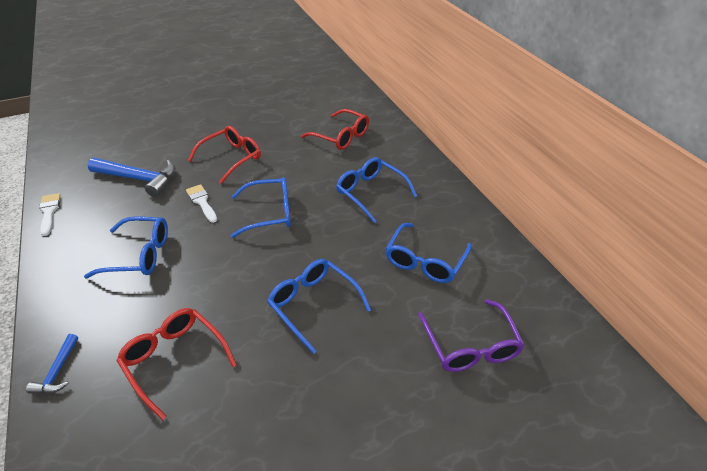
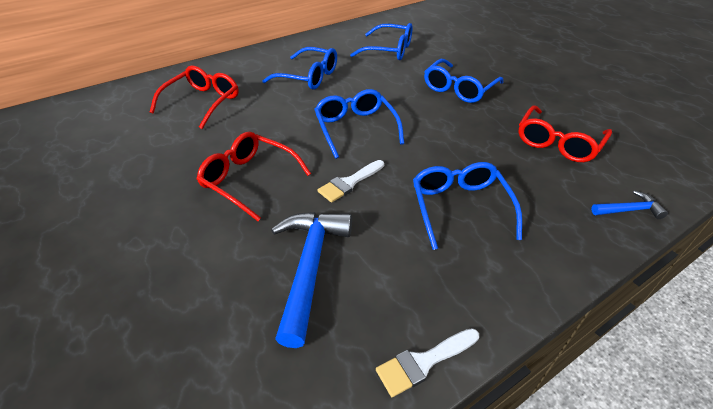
camera: 100 degrees left, 0 degrees up
blue glasses [336,157,417,223] -> blue glasses turned 105 degrees counterclockwise [262,47,337,90]
purple glasses [418,299,524,372] -> none

